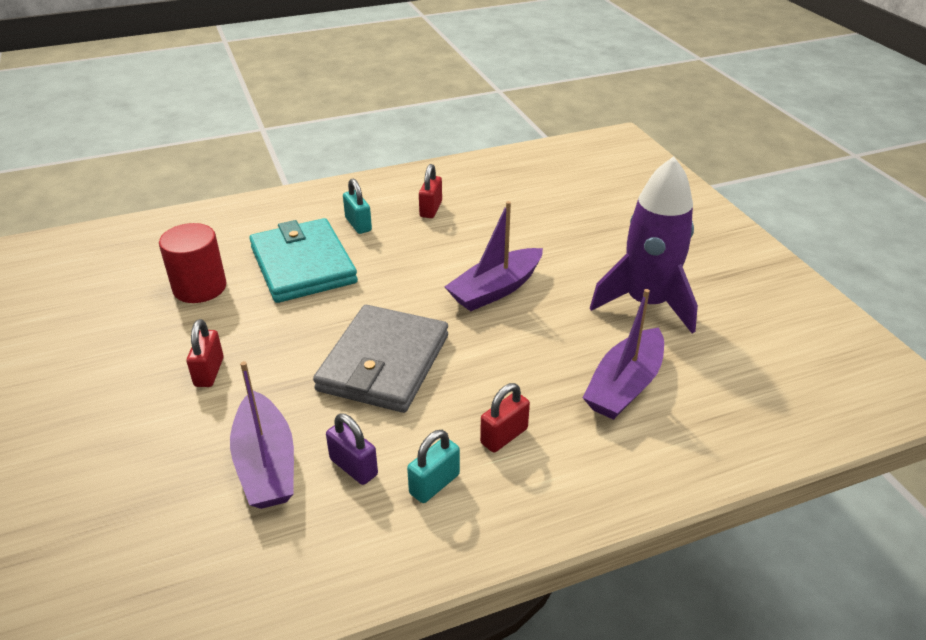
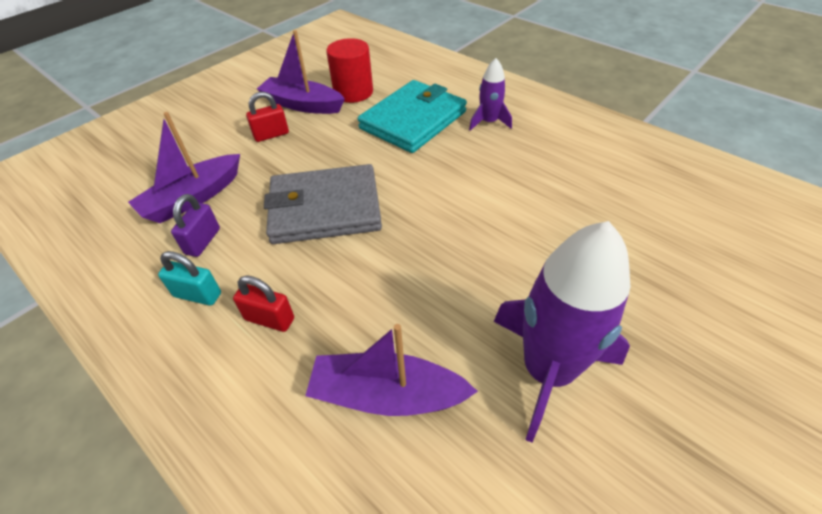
camera: 65 degrees right, 10 degrees up
turquoise padlock [343,179,372,234] -> purple rocket [469,58,512,131]
red padlock [419,164,442,218] -> none
purple boat [445,201,543,311] -> purple boat moved to [257,30,345,114]

